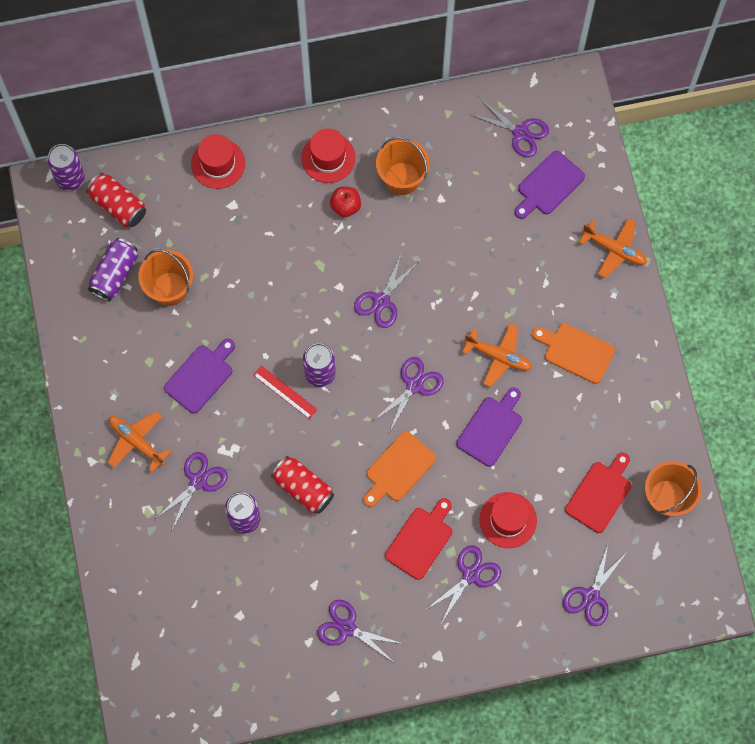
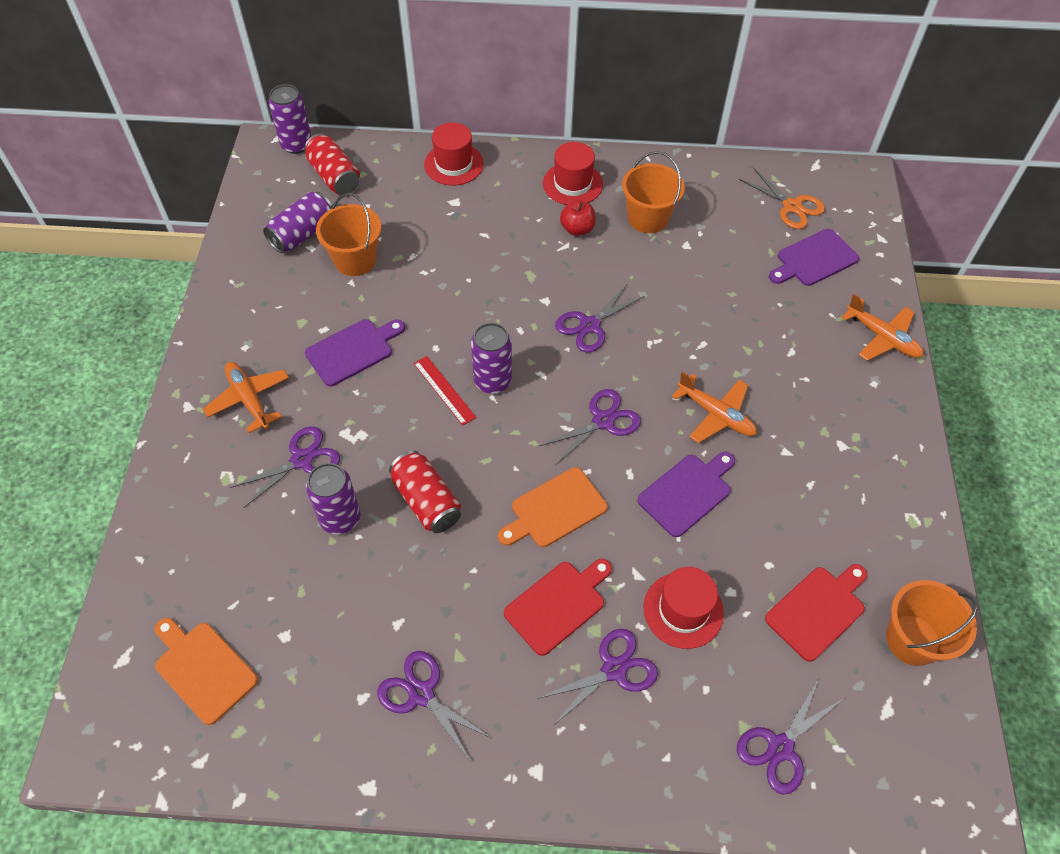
camera: 15 degrees right, 15 degrees down
purple scissors [472,99,549,157] -> orange scissors [739,167,825,229]
orange cutting board [532,323,615,384] -> orange cutting board moved to [155,618,258,725]

